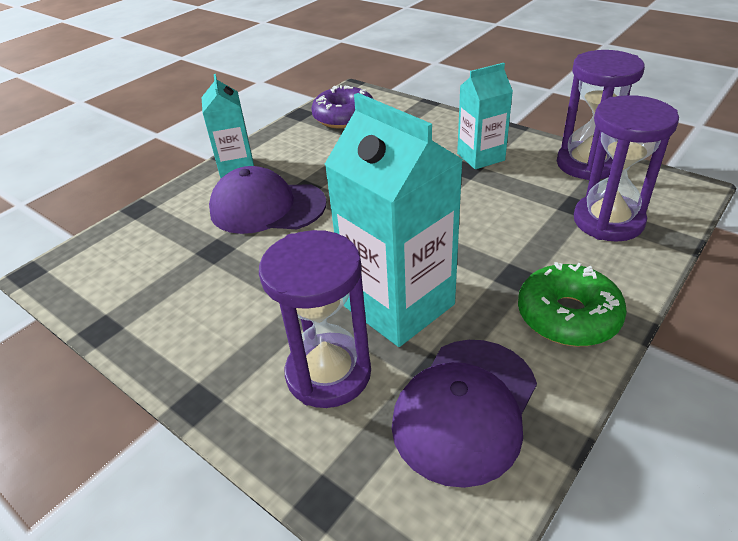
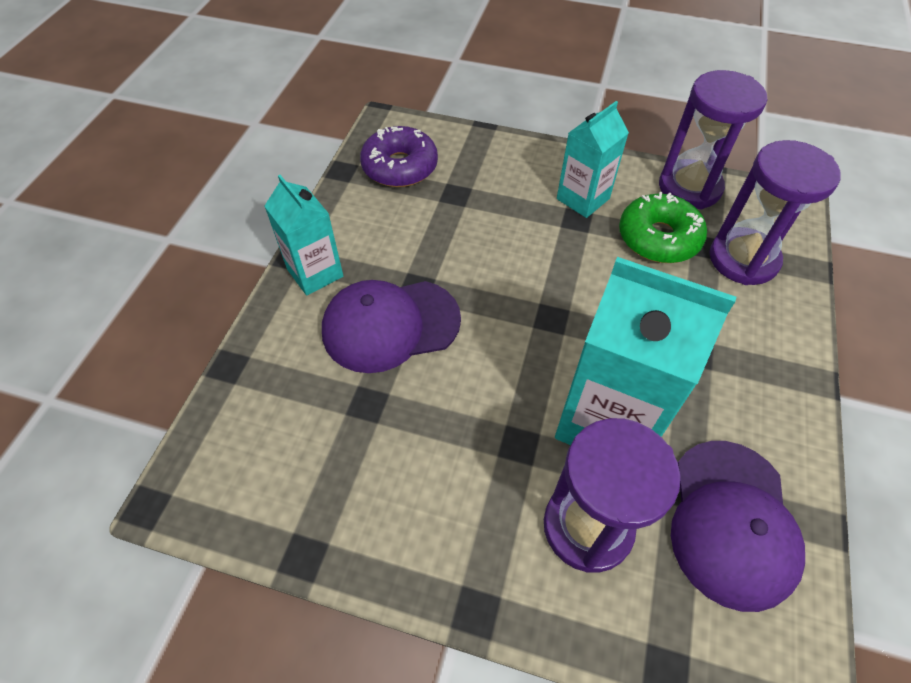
camera: 25 degrees left, 15 degrees up
green donut [518,262,627,346] -> green donut moved to [619,192,707,263]

